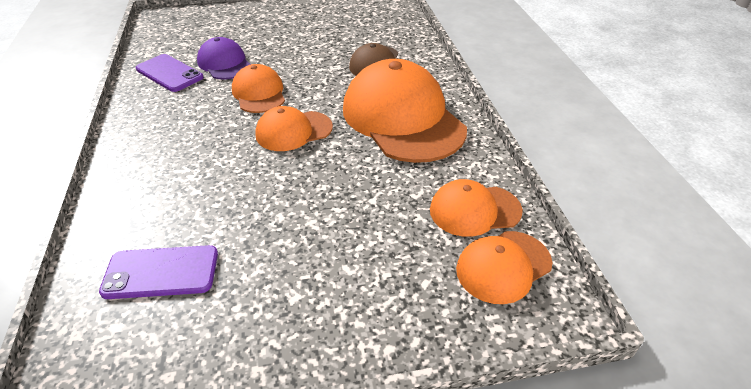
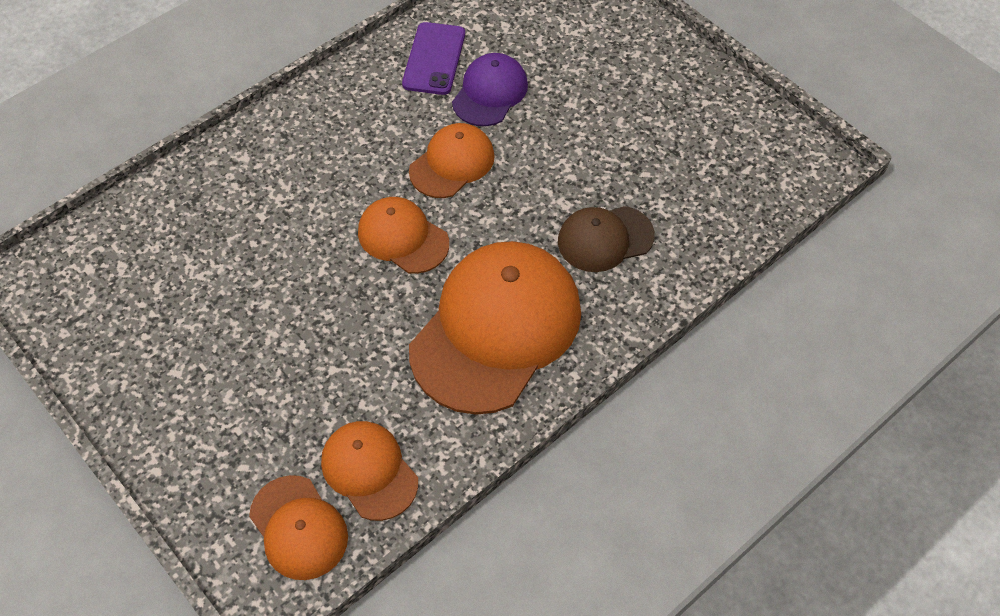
camera: 60 degrees right, 15 degrees up
purple phone [99,245,218,299] -> none
orange cap [456,231,552,304] -> orange cap turned 150 degrees counterclockwise [249,475,348,580]

